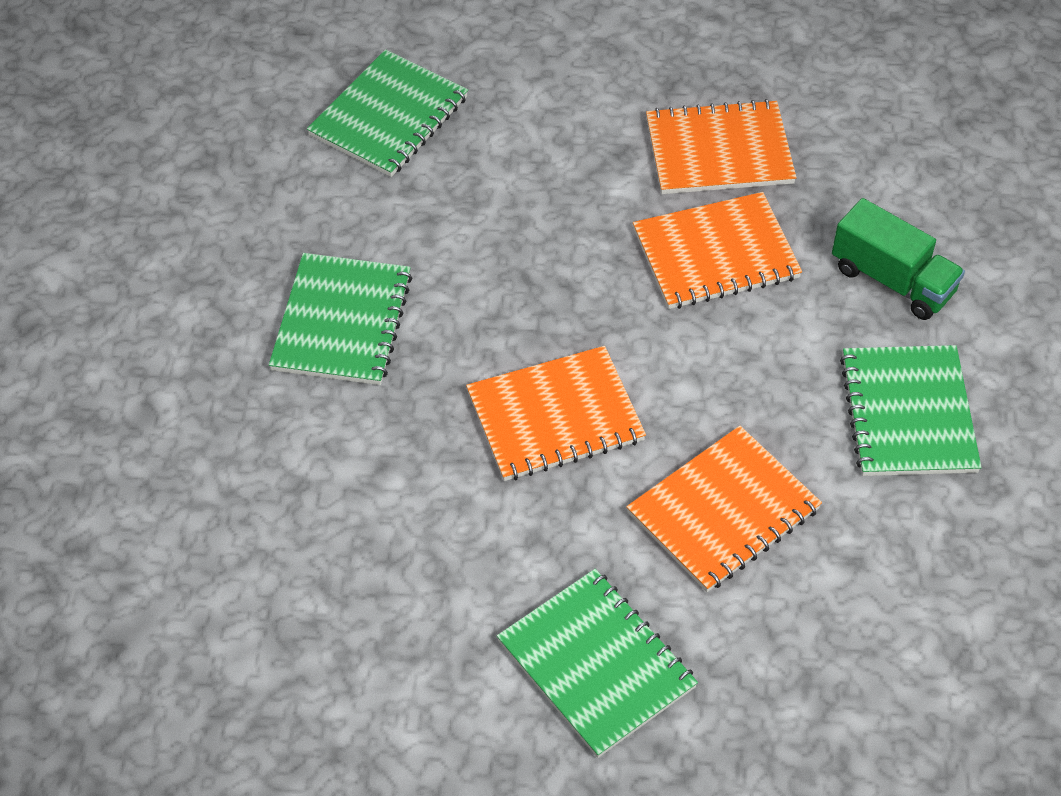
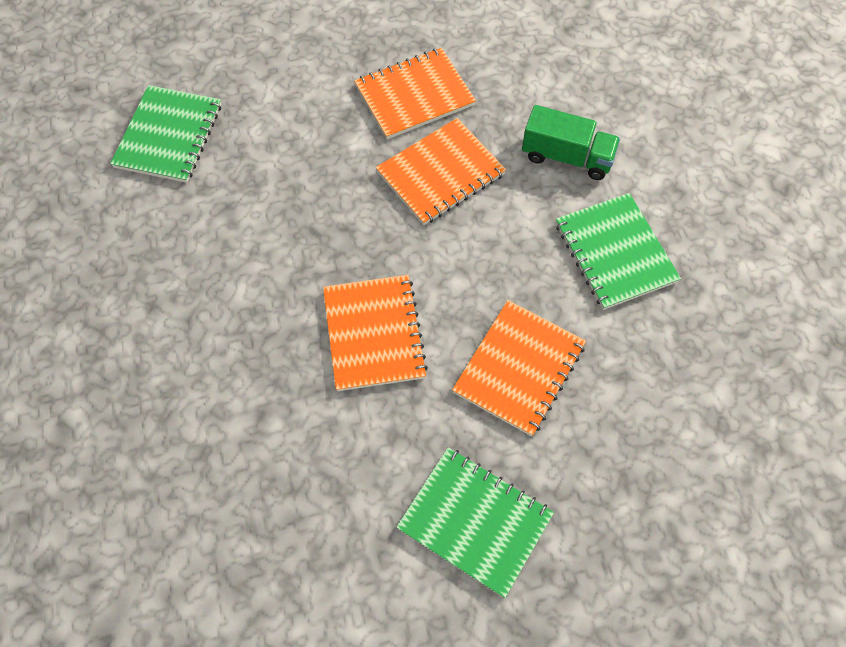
camera: 20 degrees left, 10 degrees up
green notebook [269,253,412,385] -> none
orange notebook [466,346,646,481] -> orange notebook turned 60 degrees counterclockwise [323,275,428,391]

